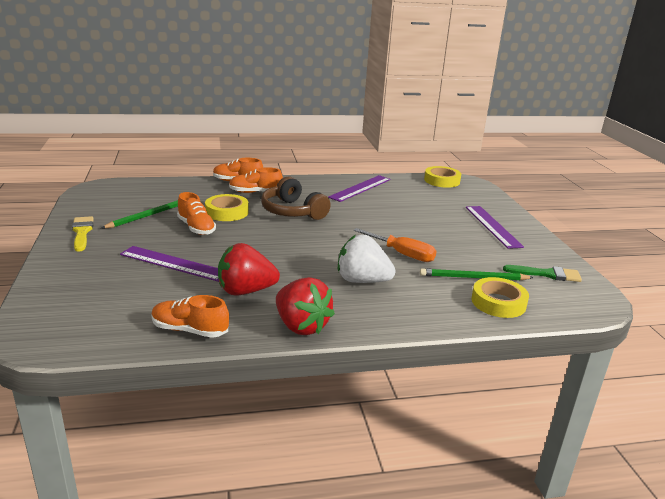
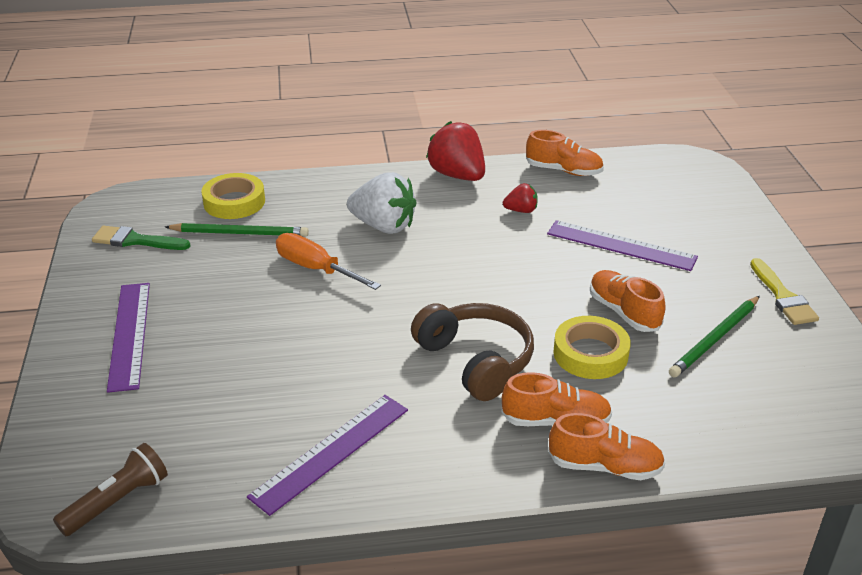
camera: 175 degrees left, 10 degrees up
red strawberry [218,243,280,296] -> red strawberry [503,183,538,213], size x0.51
yellow tape [424,166,461,188] -> brown flashlight [53,443,168,536]

